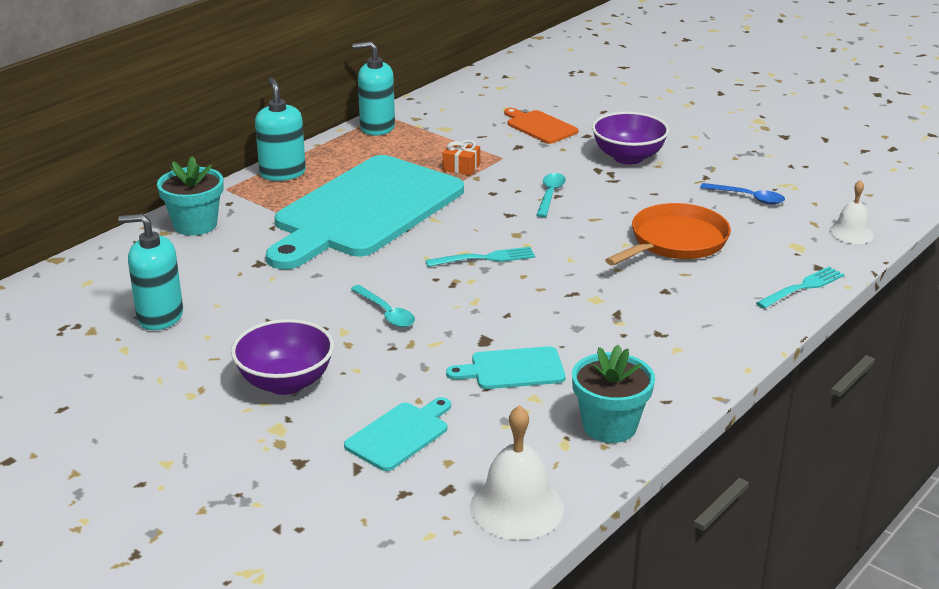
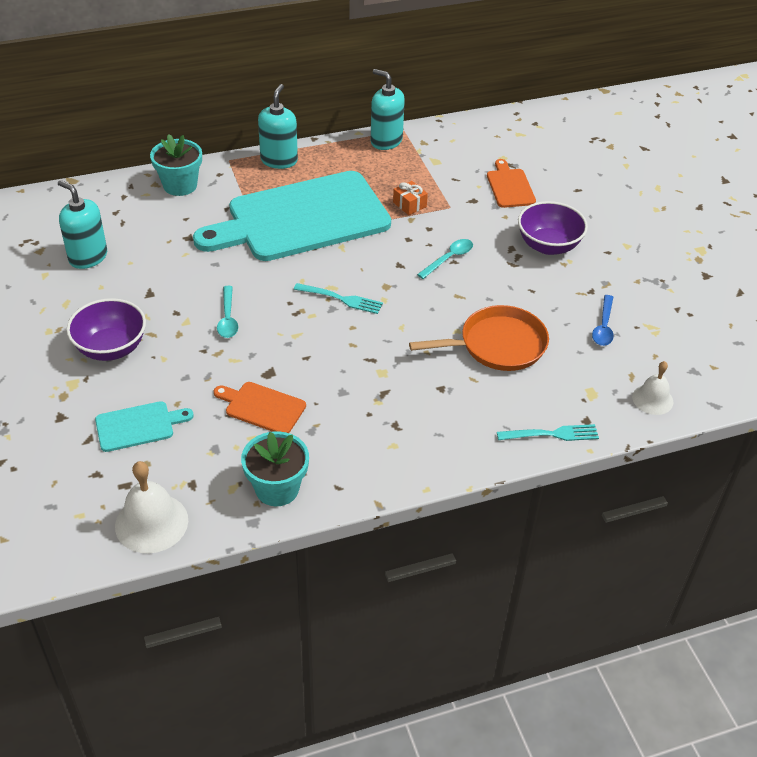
camera: 30 degrees right, 15 degrees up
turquoise cutting board [446,346,566,389] -> orange cutting board [214,382,306,433]
blue spoon [700,183,785,204] -> blue spoon turned 45 degrees clockwise [592,295,614,346]

